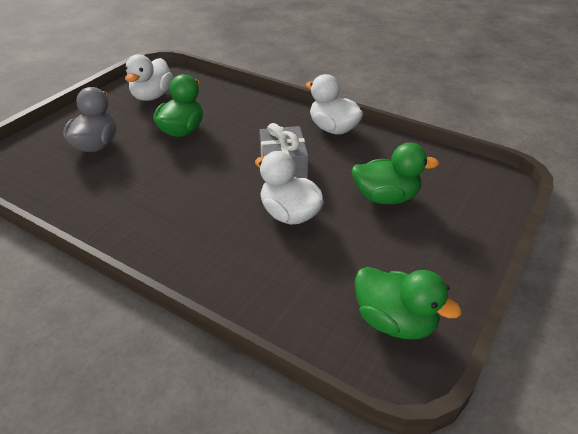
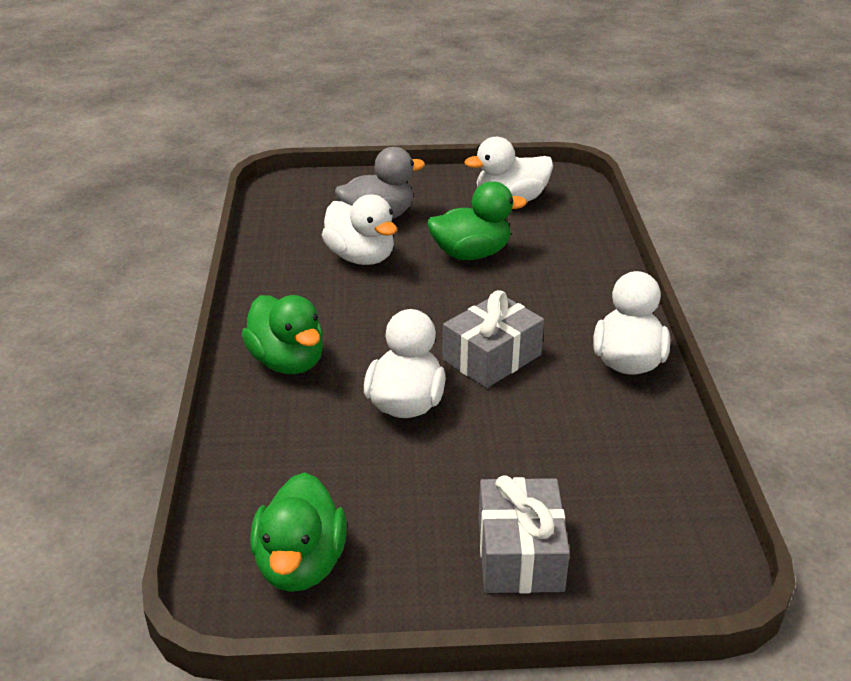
camera: 55 degrees right, 5 degrees down
green duck [351,142,439,204] -> green duck moved to [242,295,323,374]
none -> white duck [322,194,397,265]
none -> grey gift [479,475,570,593]

